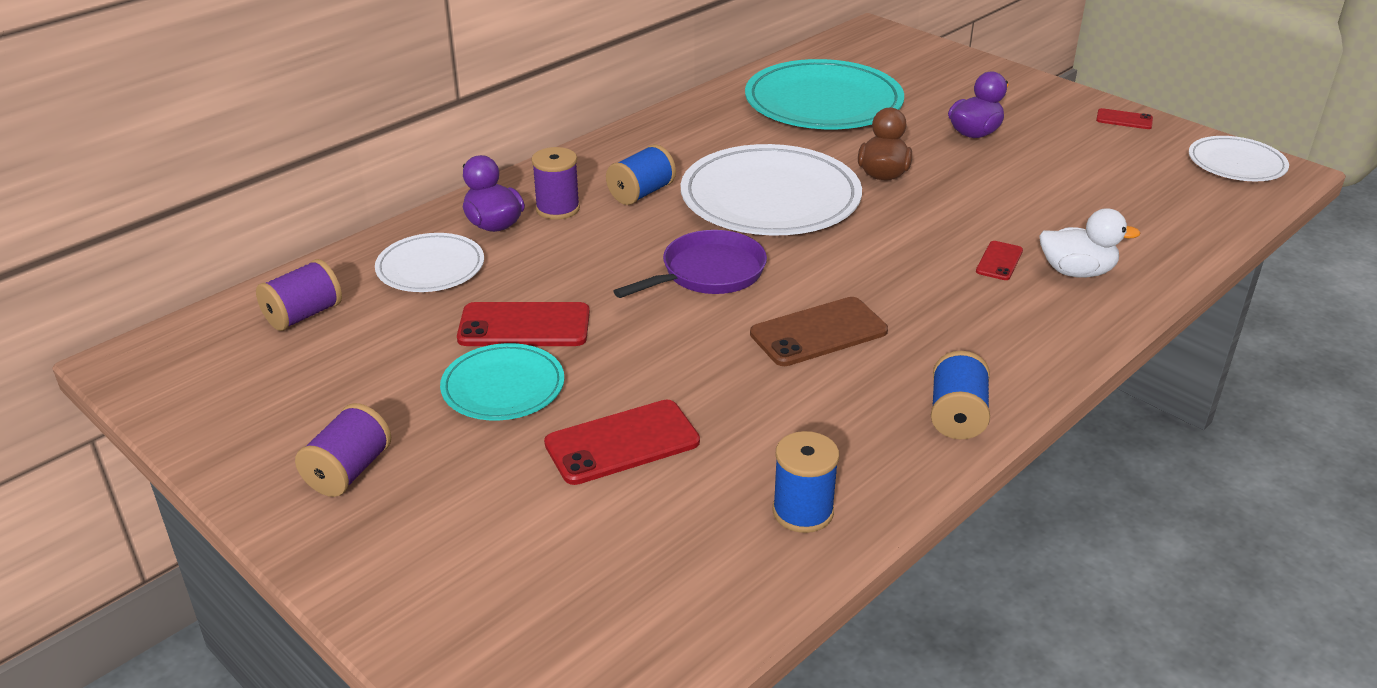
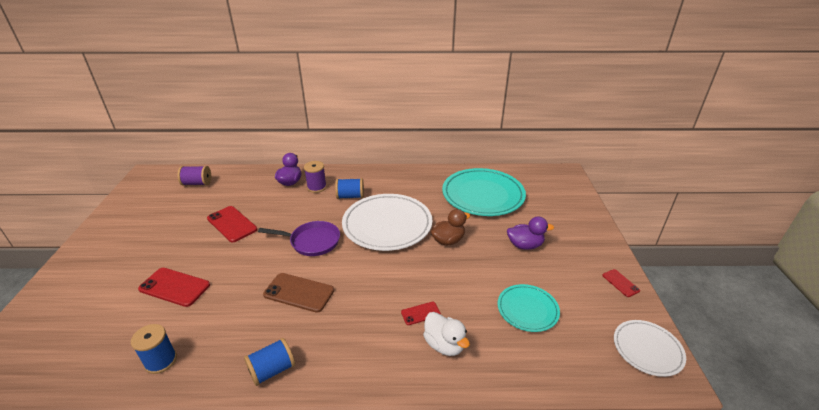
camera: 45 degrees right, 0 degrees up
purple spool [295,403,391,497] -> none
white plate [375,233,484,292] -> none
turquoise plate [440,343,564,421] -> turquoise plate moved to [497,284,560,332]

